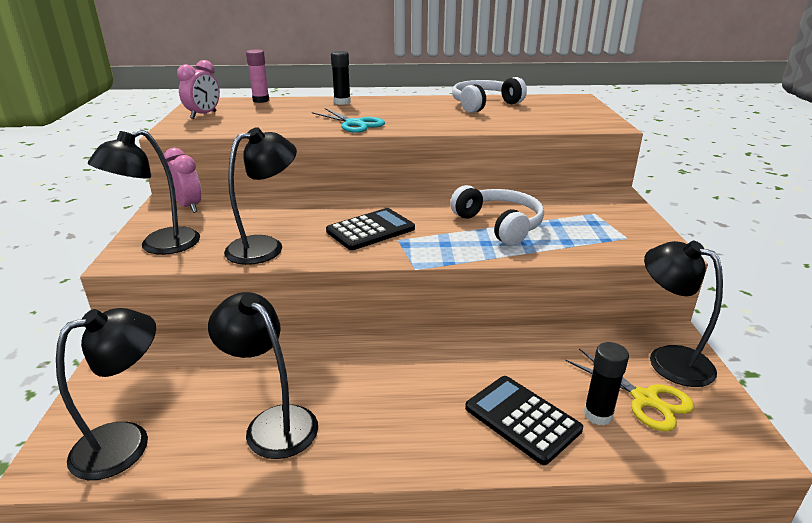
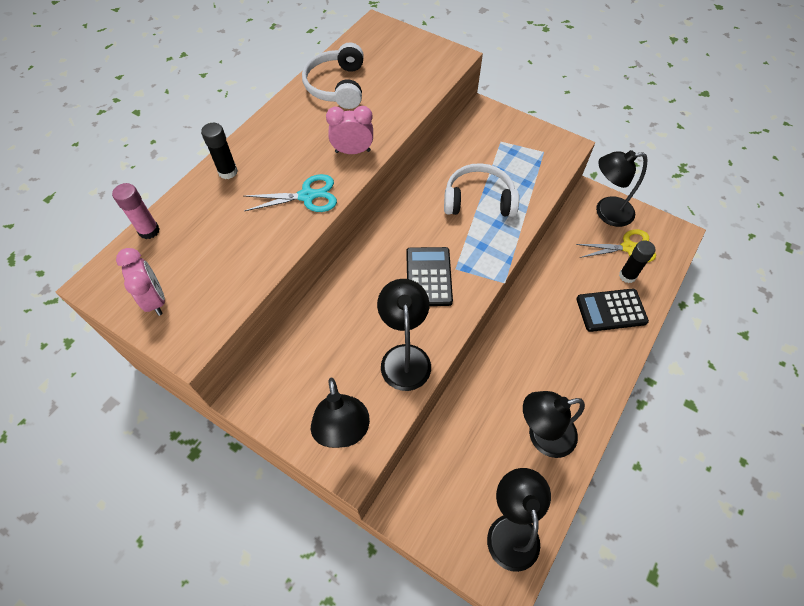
camera: 55 degrees left, 30 degrees up
pink clock [164,148,202,213] -> pink clock moved to [326,106,373,154]

